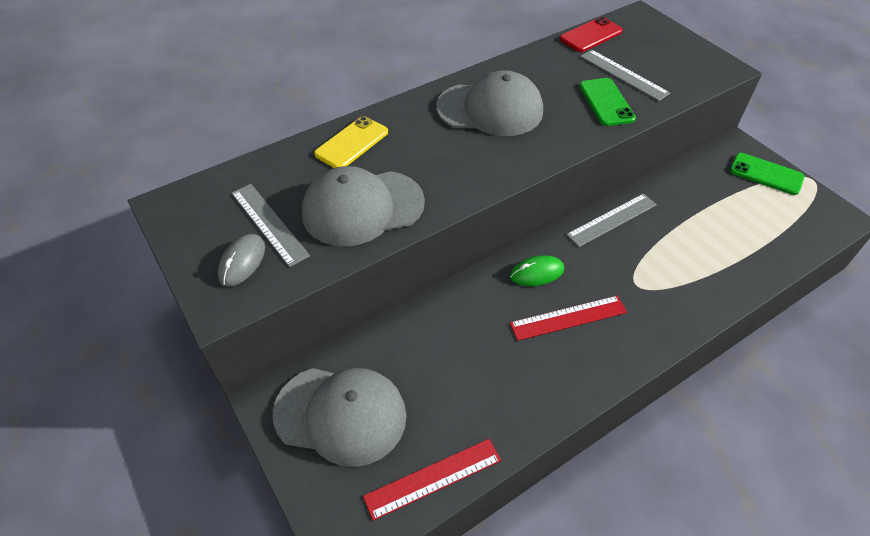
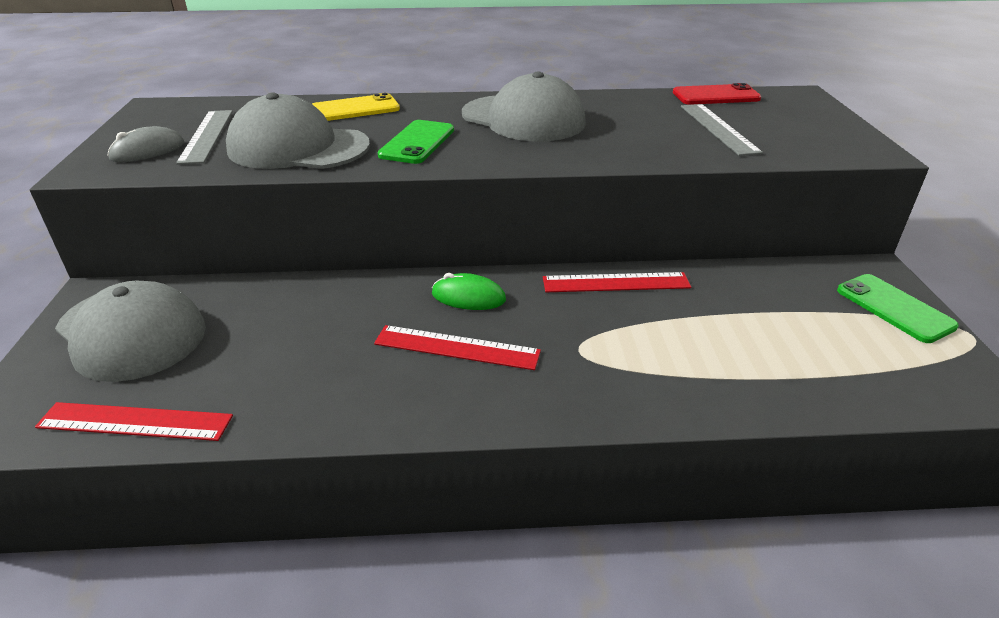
camera: 30 degrees right, 15 degrees down
grey ruler [566,194,657,247] -> red ruler [543,272,691,292]
green phone [579,78,636,126] -> green phone moved to [378,120,454,164]

